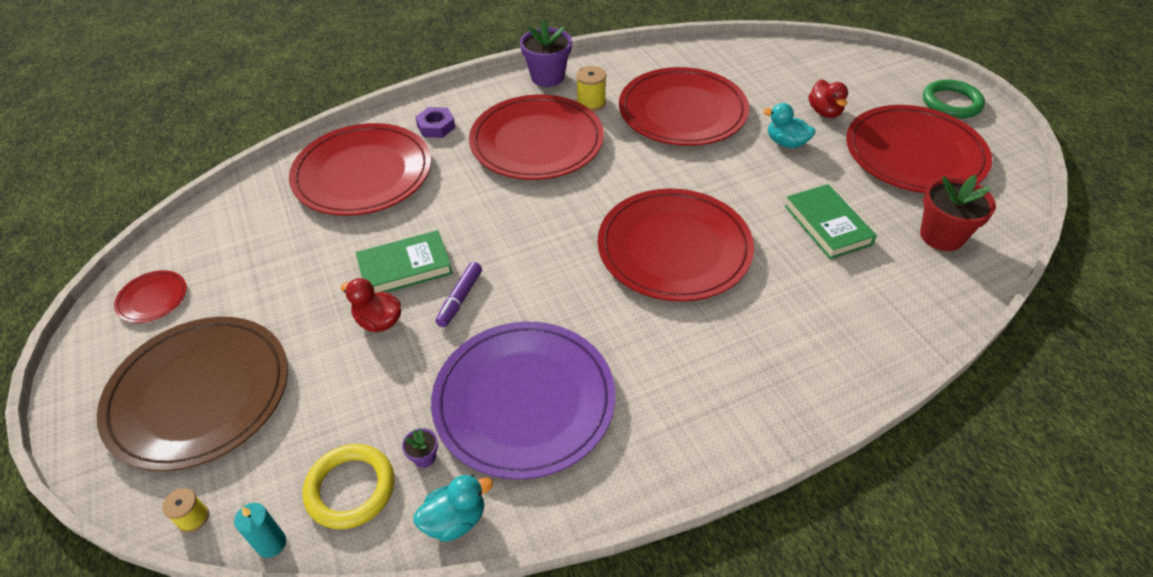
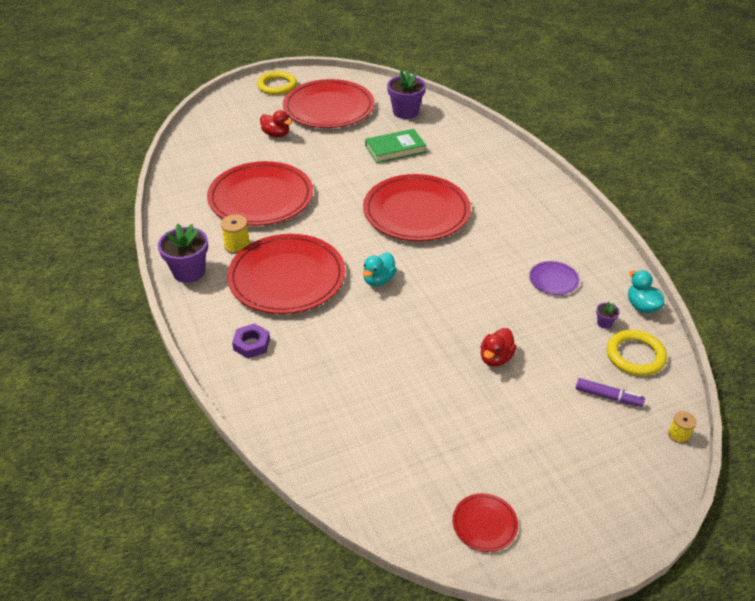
camera: 90 degrees left, 5 degrees down
brown plate [97,317,288,471] -> none
turquoise candle [234,503,286,558] -> none
red plate [289,123,431,216] -> none
green book [356,230,453,293] -> none
purple plate [431,322,615,480] -> purple plate [529,261,580,295], size x0.42
purple marker [435,262,482,327] -> purple marker moved to [576,378,645,407]
turquoise duck [763,103,816,148] -> turquoise duck moved to [363,253,397,286]
red duck [809,79,848,118] -> red duck turned 45 degrees clockwise [260,110,292,137]
red flower pot [920,175,996,251] -> purple flower pot [387,70,426,119]
green ring [923,79,985,119] -> yellow ring [257,71,297,95]

